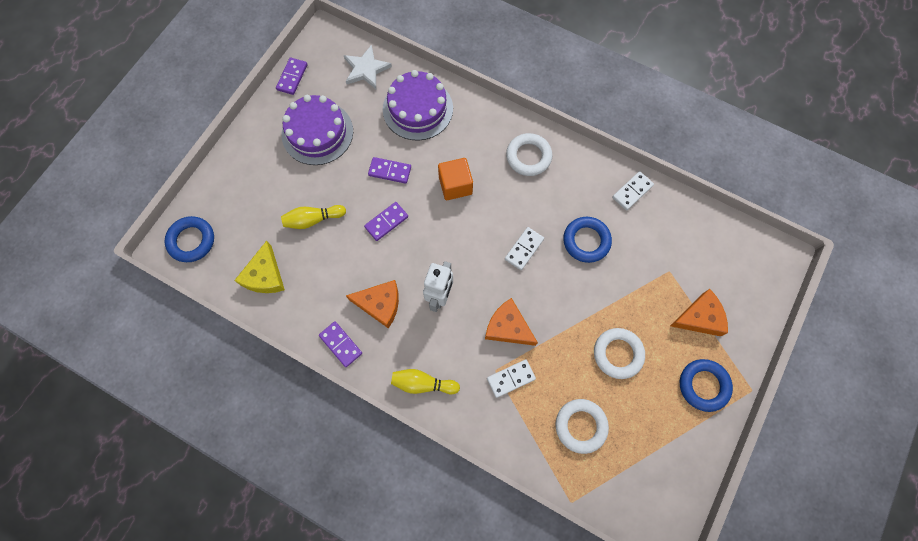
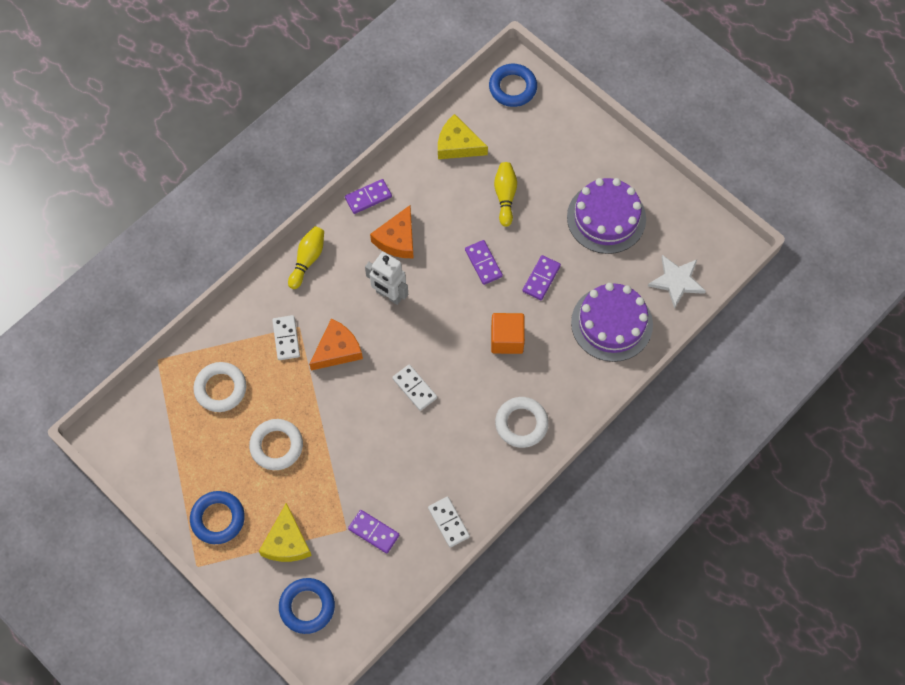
camera: 105 degrees right, 5 degrees down
purple domino [276,58,307,95] -> purple domino moved to [348,510,399,553]
blue ring [563,217,612,263] -> blue ring moved to [279,578,335,634]
orange cheese [670,289,728,336] -> yellow cheese [259,503,312,562]

